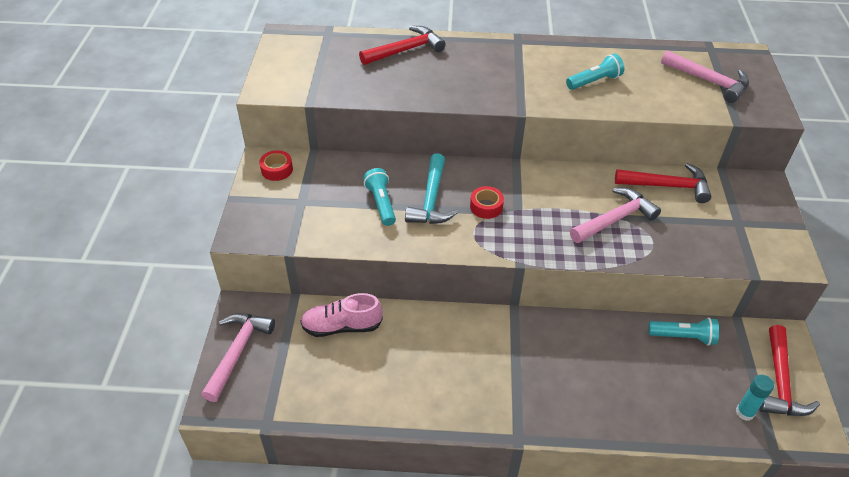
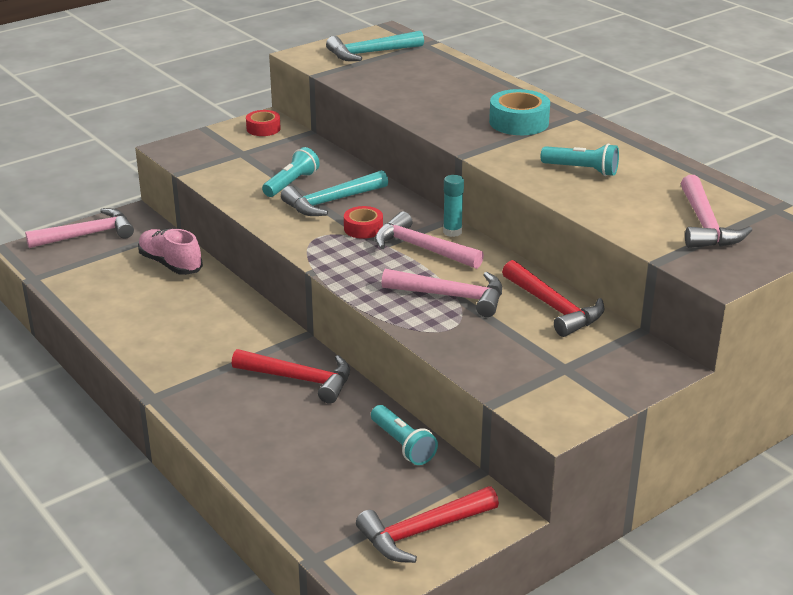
camera: 50 degrees right, 15 degrees down
red hammer [359,26,446,65] -> red hammer moved to [232,349,350,404]
turquoise glue stick [736,375,774,421] -> turquoise glue stick moved to [443,175,464,237]
none -> turquoise hammer [326,31,424,61]
none -> pink hammer [375,211,484,269]
none -> turquoise tape [489,89,550,135]

